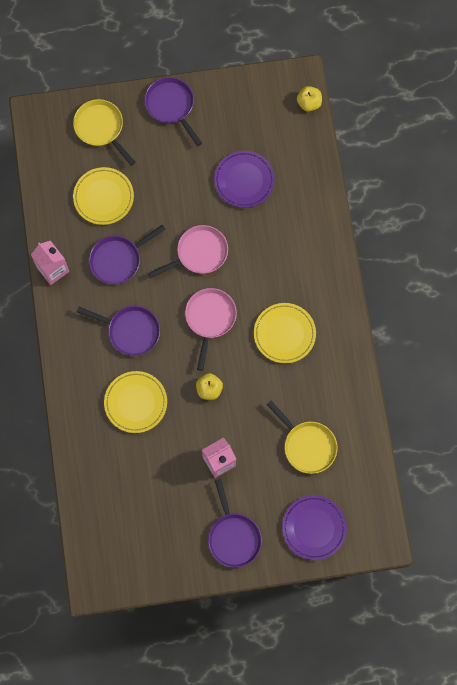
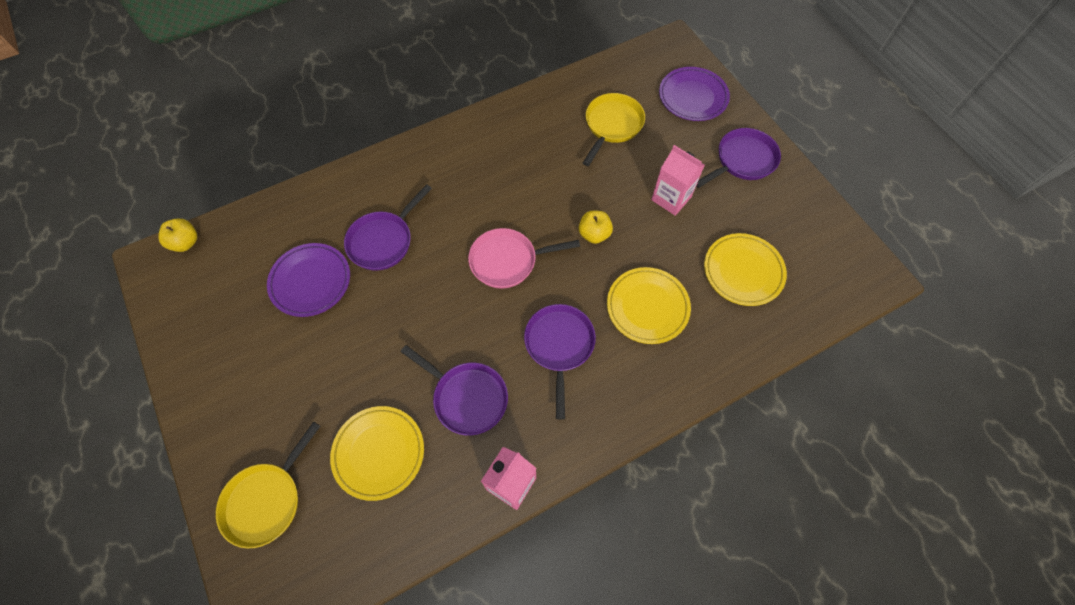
camera: 110 degrees left, 10 degrees down
purple pan [144,77,202,146] -> purple pan moved to [344,184,432,271]
pink pan [149,225,228,278] -> none
yellow plate [254,303,316,363] -> yellow plate moved to [704,233,787,306]

